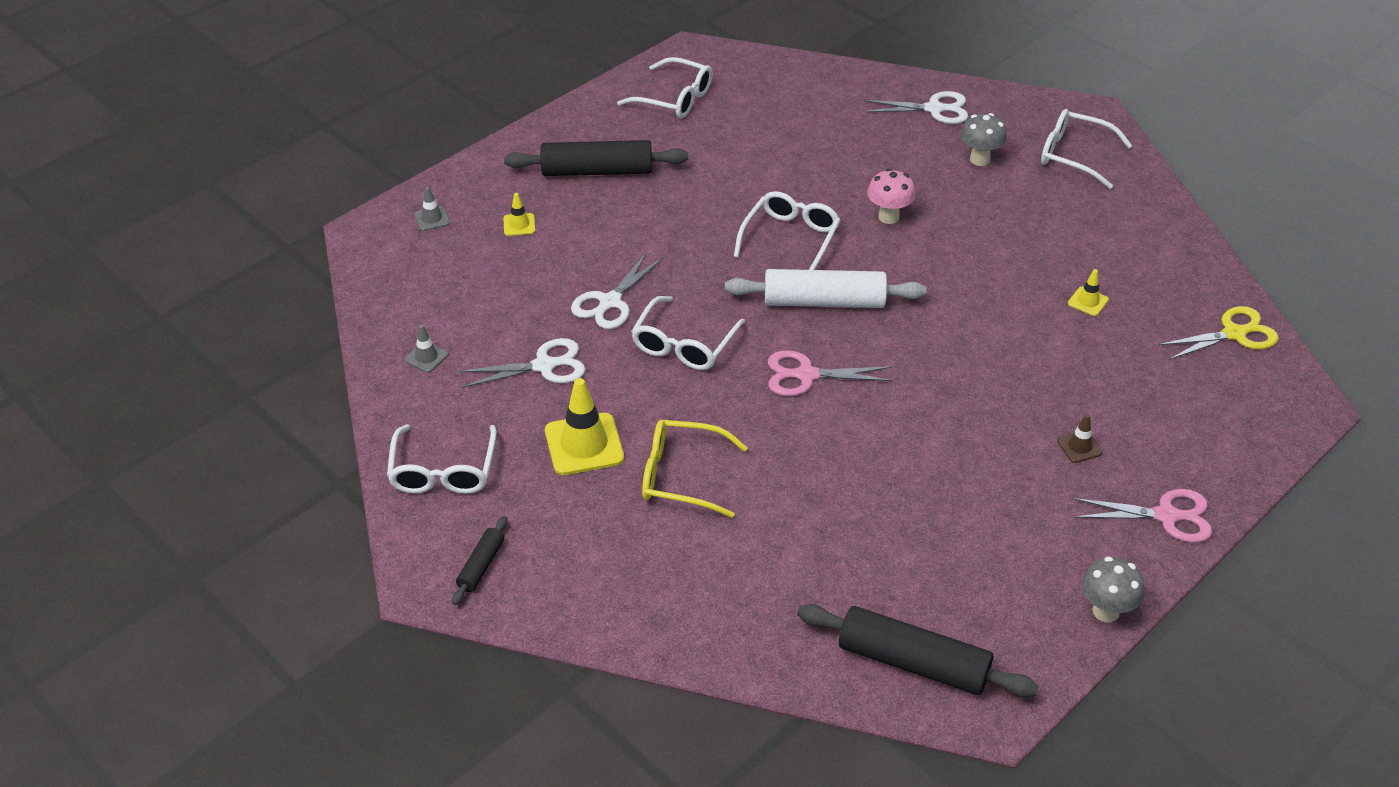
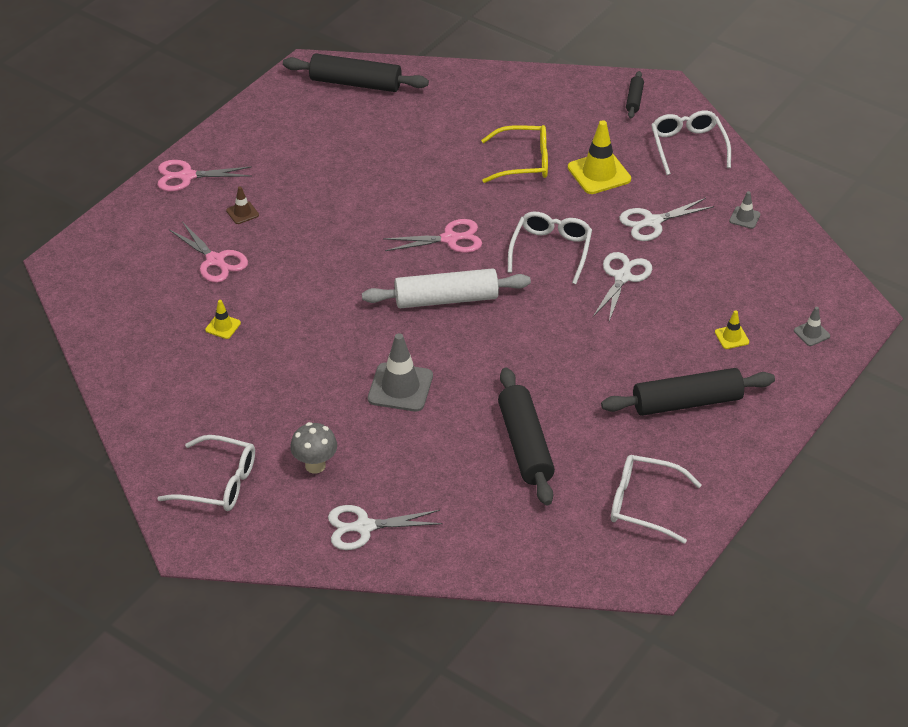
camera: 170 degrees right, 0 degrees up
white glasses [734,191,840,270] -> none
pink mushroom [867,168,916,224] -> grey traffic cone [368,333,433,411]
grey mushroom [1082,557,1145,622] -> none
yellow scissors [1157,306,1279,360] -> none
none -> pink scissors [169,222,248,283]
none -> black rolling pin [498,367,555,505]

